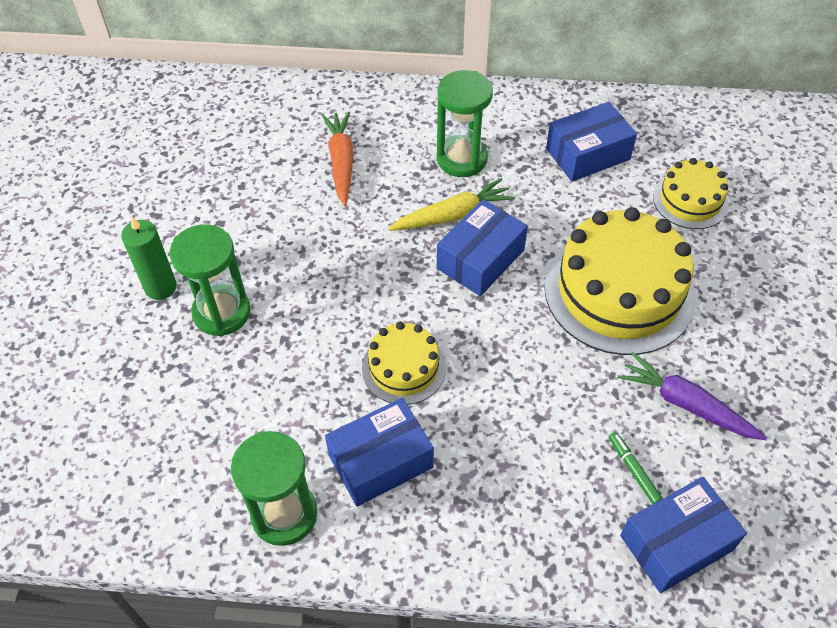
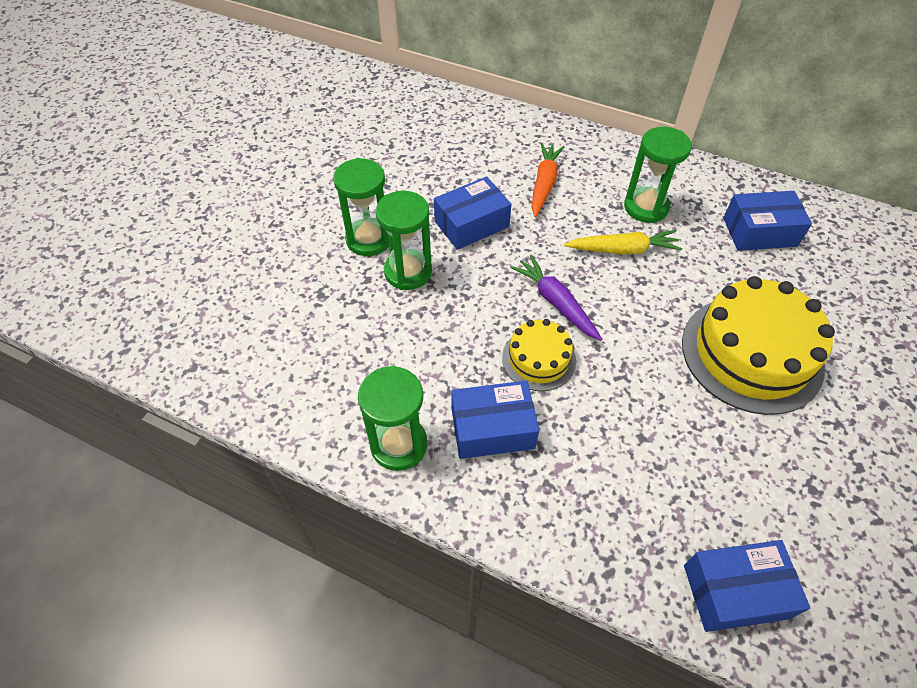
camera: 20 degrees right, 0 degrees up
green candle [121,217,177,300] -> green hourglass [333,158,390,256]
blue box [437,199,528,296] -> blue box moved to [434,177,511,250]
green marker [609,432,663,504] -> none
purple carrot [618,352,767,440] -> purple carrot moved to [510,255,602,341]
yellow cake [653,158,729,229] -> none

